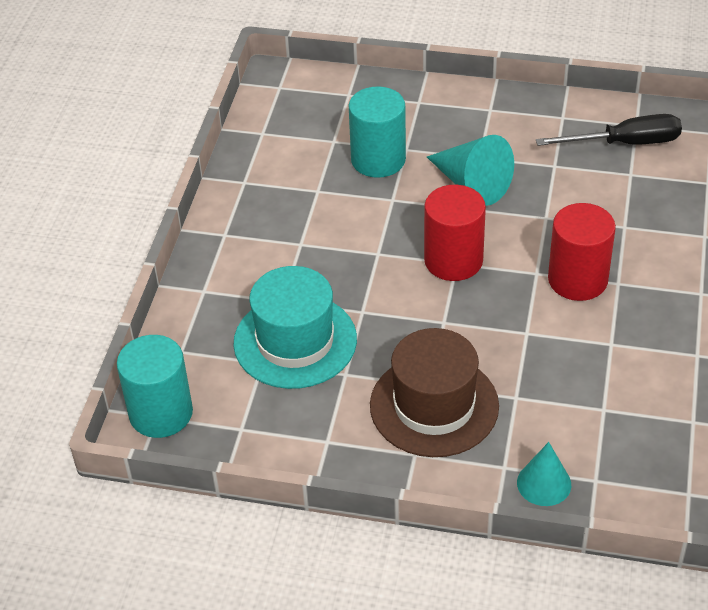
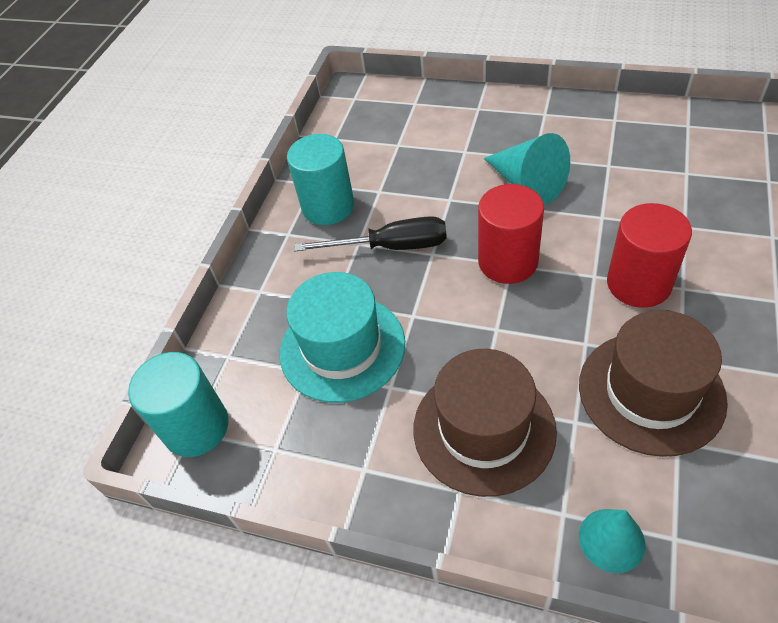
camera: 10 degrees right, 5 degrees up
turquoise cylinder [349,86,406,178] -> turquoise cylinder moved to [287,134,354,225]
black screwdriver [536,114,682,146] -> black screwdriver moved to [294,216,447,251]
none -> brown hat [579,310,728,457]

